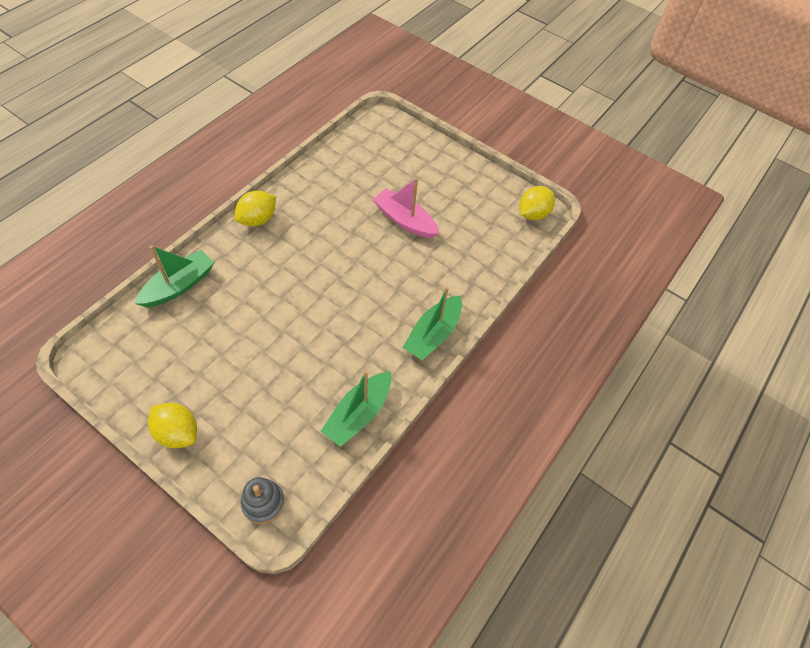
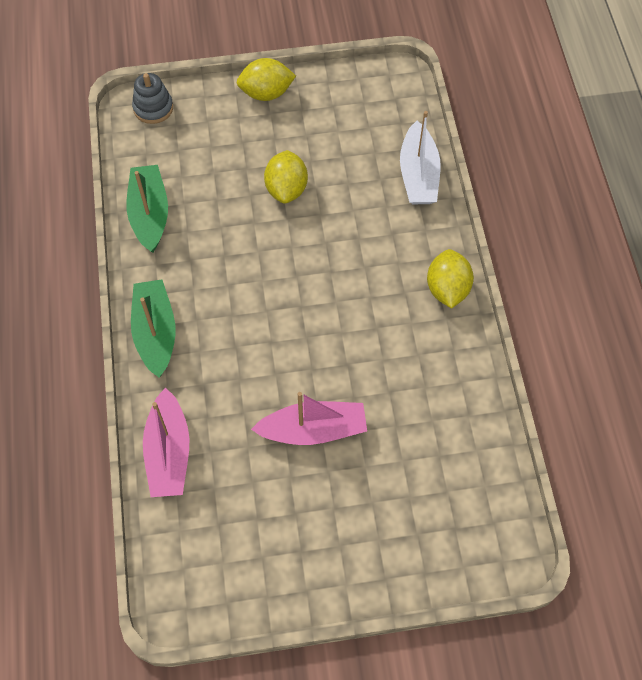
camera: 140 degrees right, 5 degrees up
green boat [134,245,214,307] -> white boat [400,111,441,204]
yellow lemon [519,186,555,220] -> yellow lemon moved to [264,150,308,204]
none -> pink boat [143,387,189,497]

